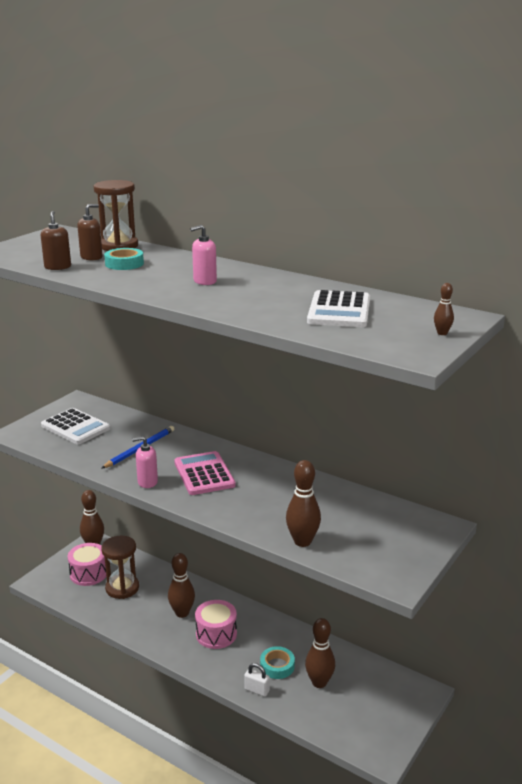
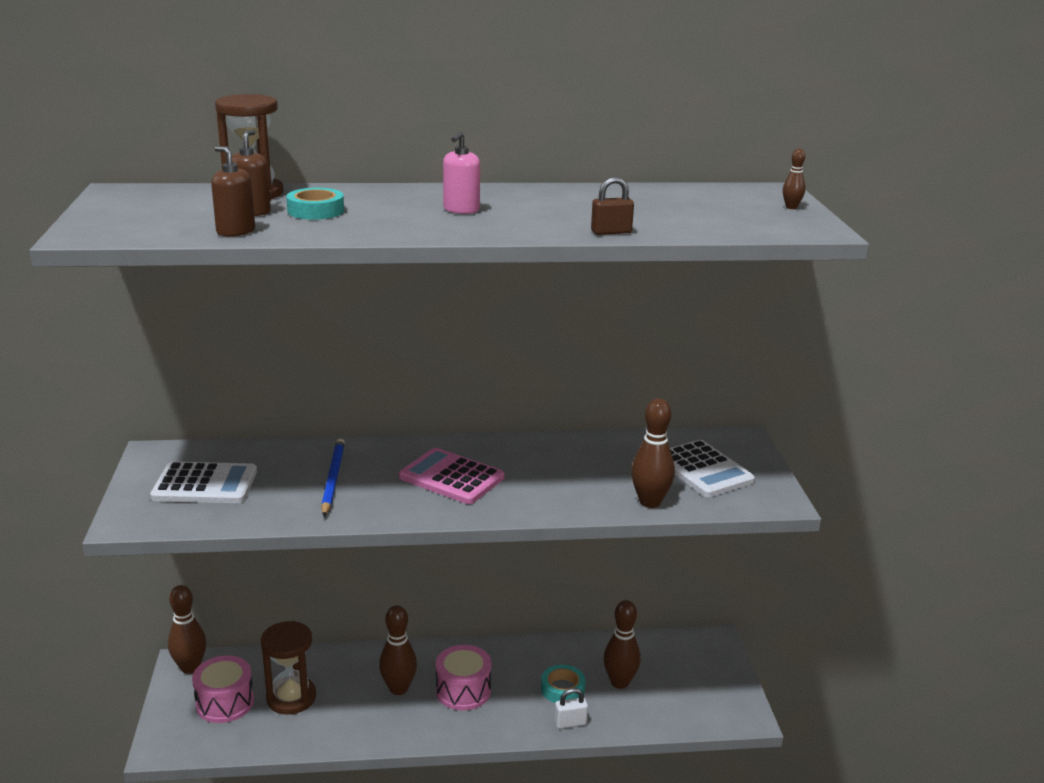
camera: 40 degrees left, 0 degrees up
pink soap dispenser [132,436,158,488] -> none
white calculator [307,290,370,327] -> white calculator moved to [670,440,755,497]
none -> brown padlock [591,177,634,235]

